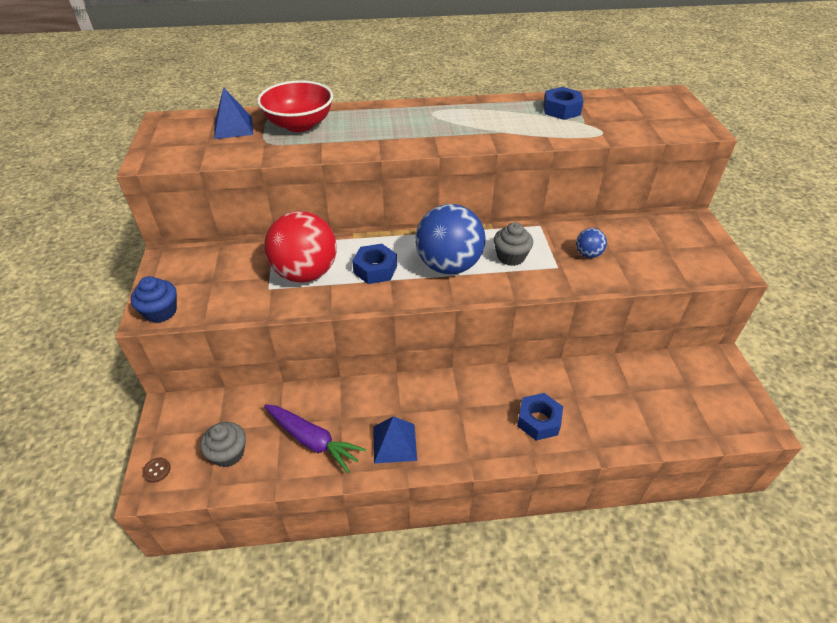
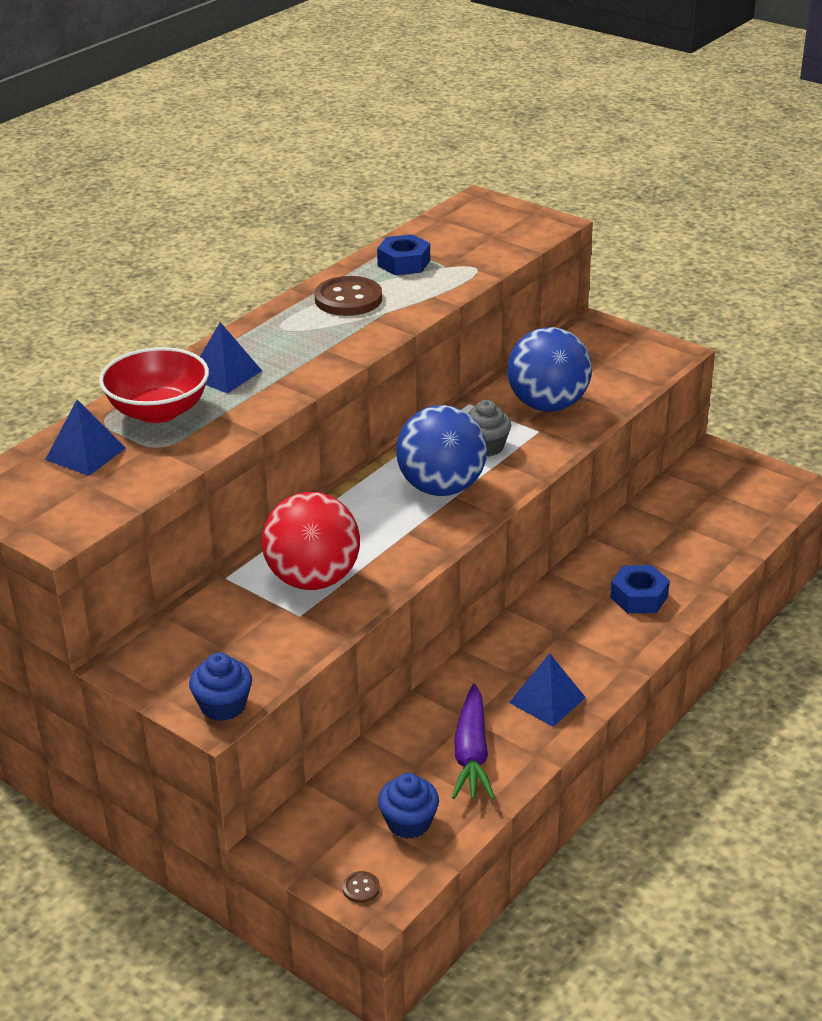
camera: 45 degrees left, 10 degrees down
grey cupcake [200,422,246,467] -> blue cupcake [378,773,439,839]
purple carrot [264,404,366,473] -> purple carrot turned 105 degrees clockwise [452,683,495,799]
blue nut [352,244,397,284] -> none
blue ball [576,228,607,258] -> blue ball [507,327,592,412], size x2.25
none -> blue pyramid [200,322,262,394]
none -> brown button [314,276,382,316]

